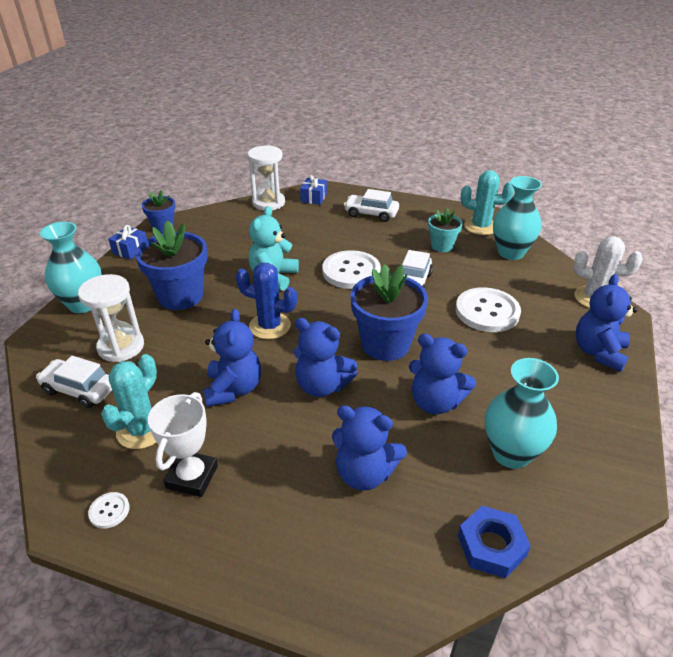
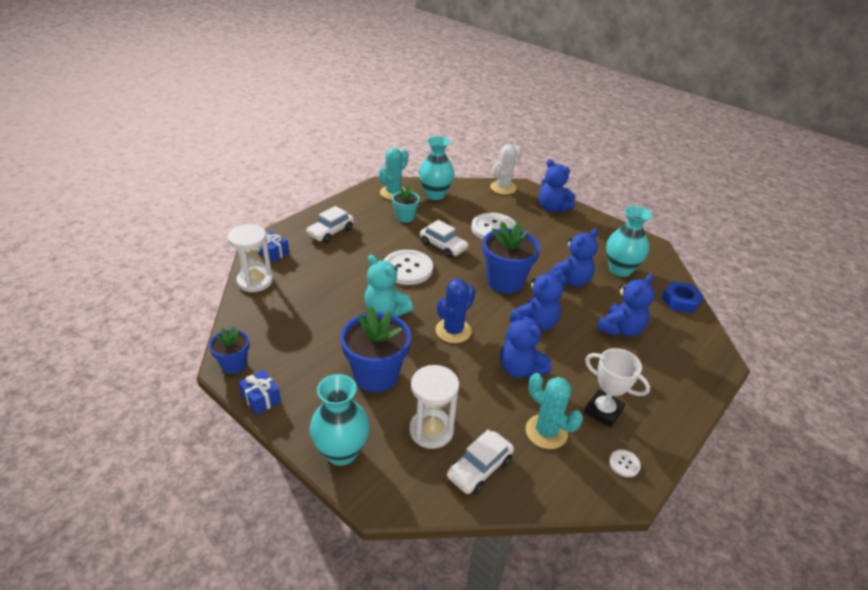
camera: 70 degrees left, 0 degrees up
blue teddy bear [203,309,261,407] -> blue teddy bear turned 150 degrees counterclockwise [500,310,551,379]

